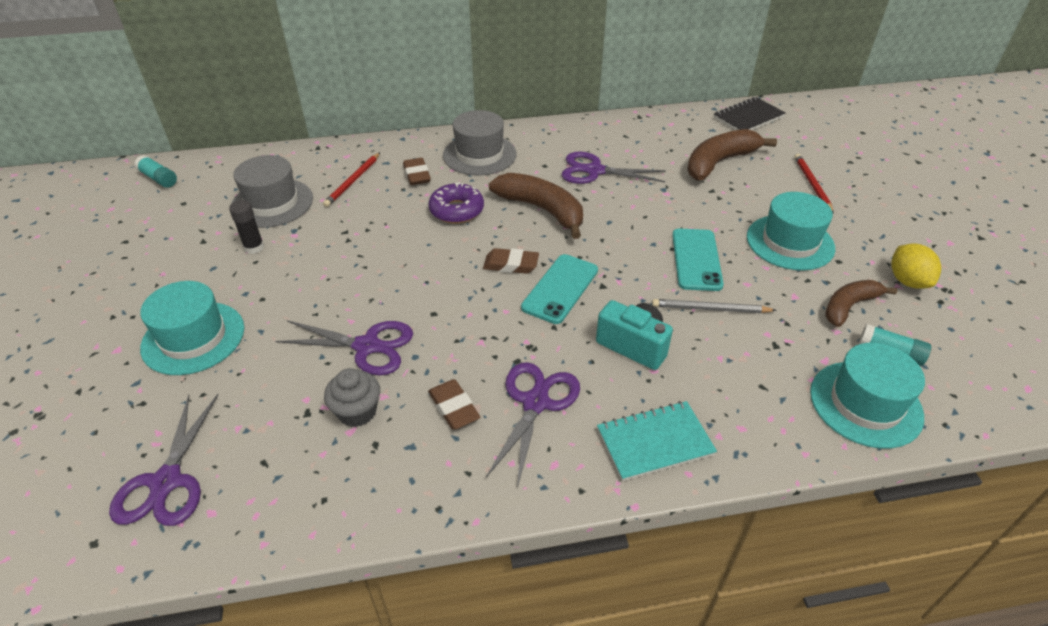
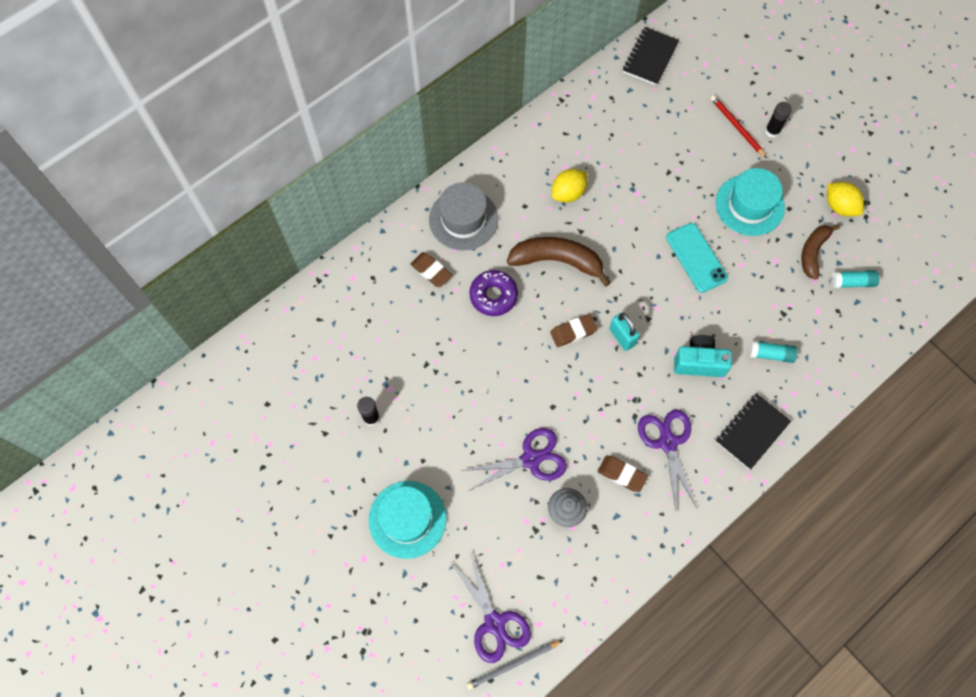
camera: 30 degrees left, 25 degrees up
turquoise glue stick [134,155,177,188] -> turquoise glue stick moved to [749,341,797,363]
grey hat [231,155,313,228] -> none
red pencil [323,152,380,207] -> none
turquoise phone [521,254,598,324] -> turquoise padlock [609,312,640,351]
purple scissors [562,152,666,184] -> yellow lemon [552,169,587,202]
turquoise notebook [597,401,717,481] -> black notebook [716,393,791,470]
grey pencil [652,299,777,313] -> grey pencil moved to [467,640,563,690]
brown banana [687,129,777,180] -> none
turquoise hat [810,343,925,449] -> none
none -> black glue stick [765,102,792,138]

